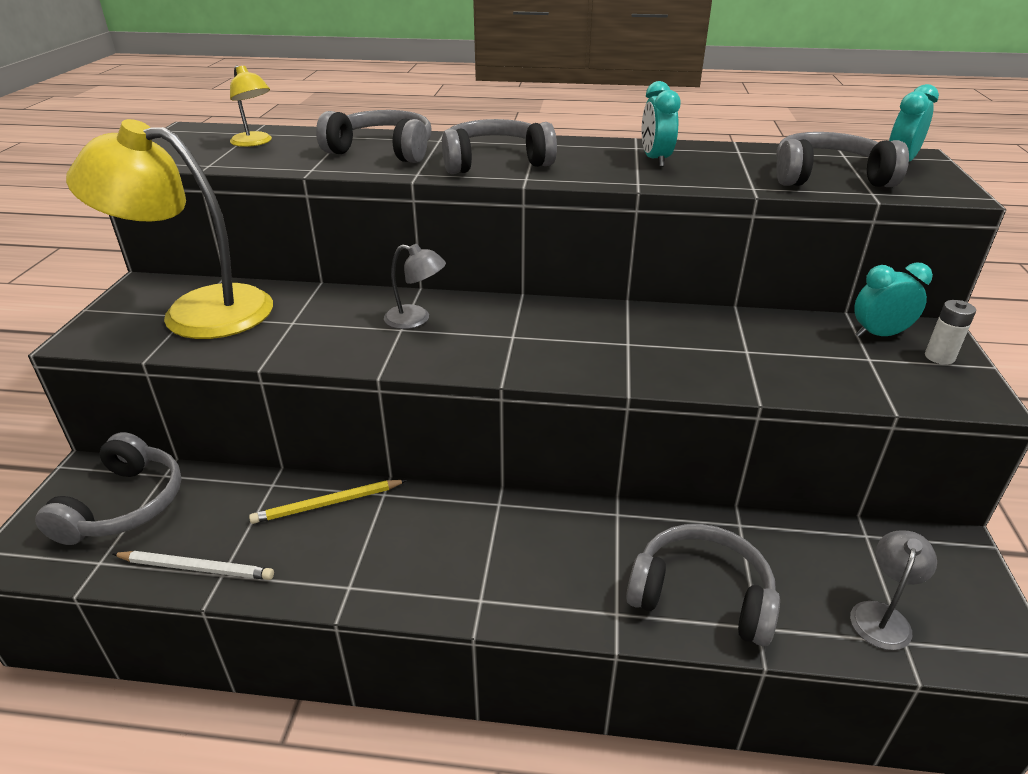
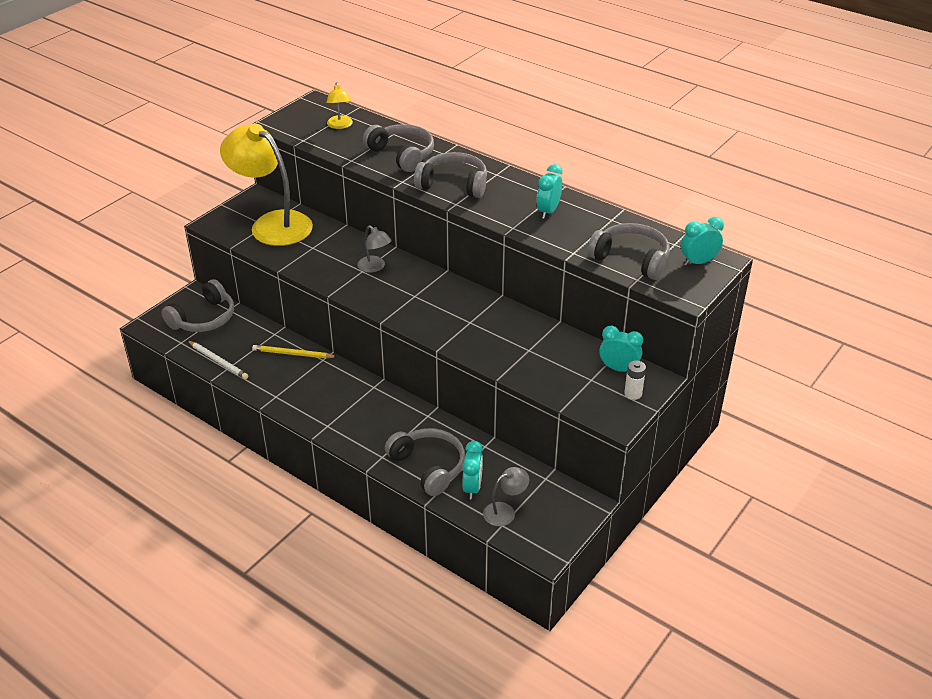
camera: 30 degrees right, 5 degrees up
none -> turquoise clock [462,441,483,499]

